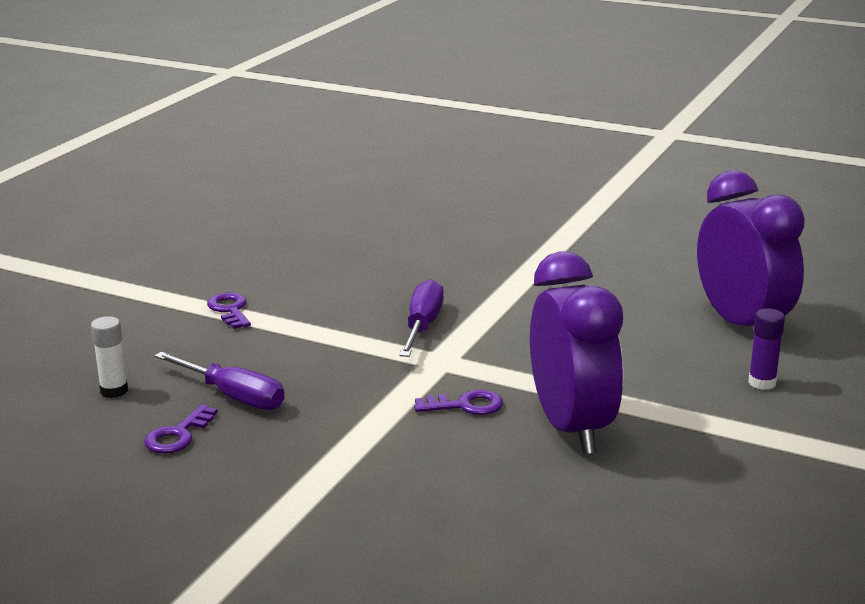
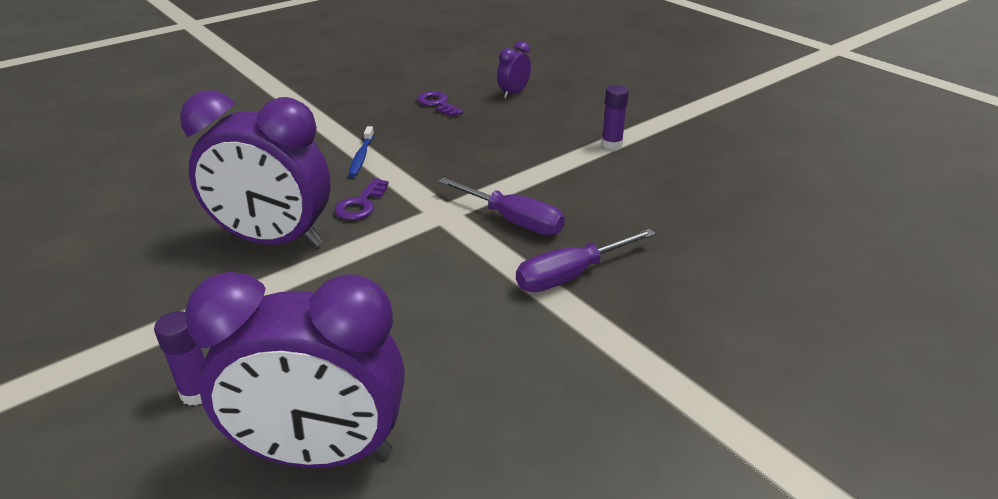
camera: 115 degrees right, 10 degrees up
white glue stick [91,316,128,398] -> purple clock [497,41,531,99]
purple screwdriver [154,351,285,410] -> purple screwdriver moved to [516,229,656,292]
purple key [207,293,251,329] -> purple glue stick [601,85,629,150]
none -> blue toothbrush [348,126,374,177]

